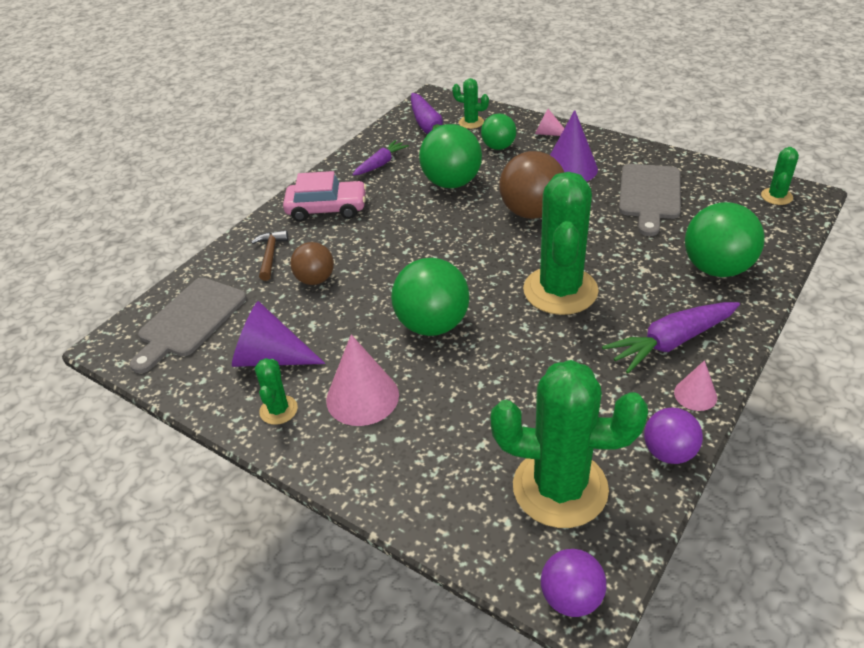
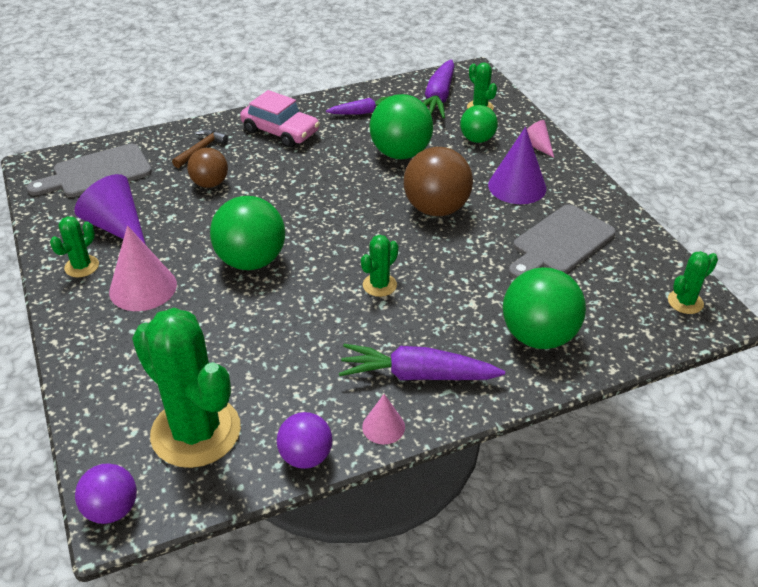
camera: 30 degrees right, 0 degrees up
green cactus [523,172,598,315] -> green cactus [361,235,398,297], size x0.46

